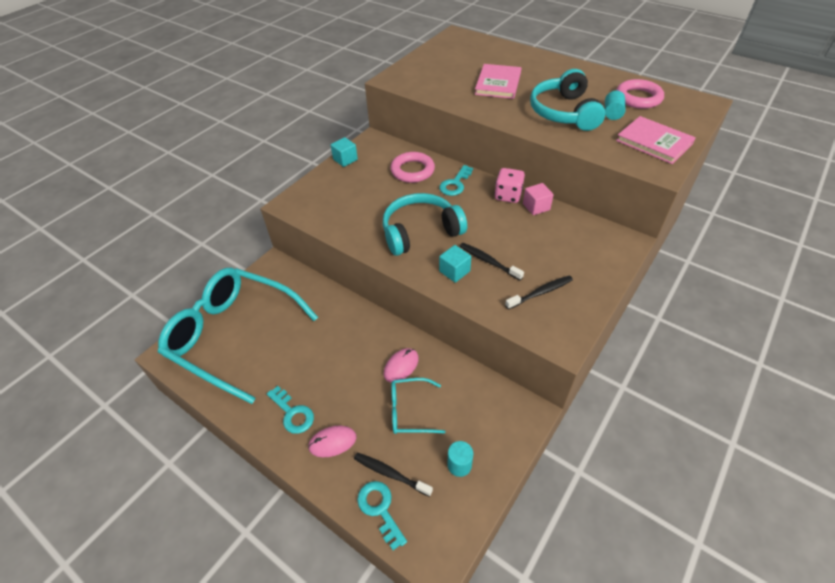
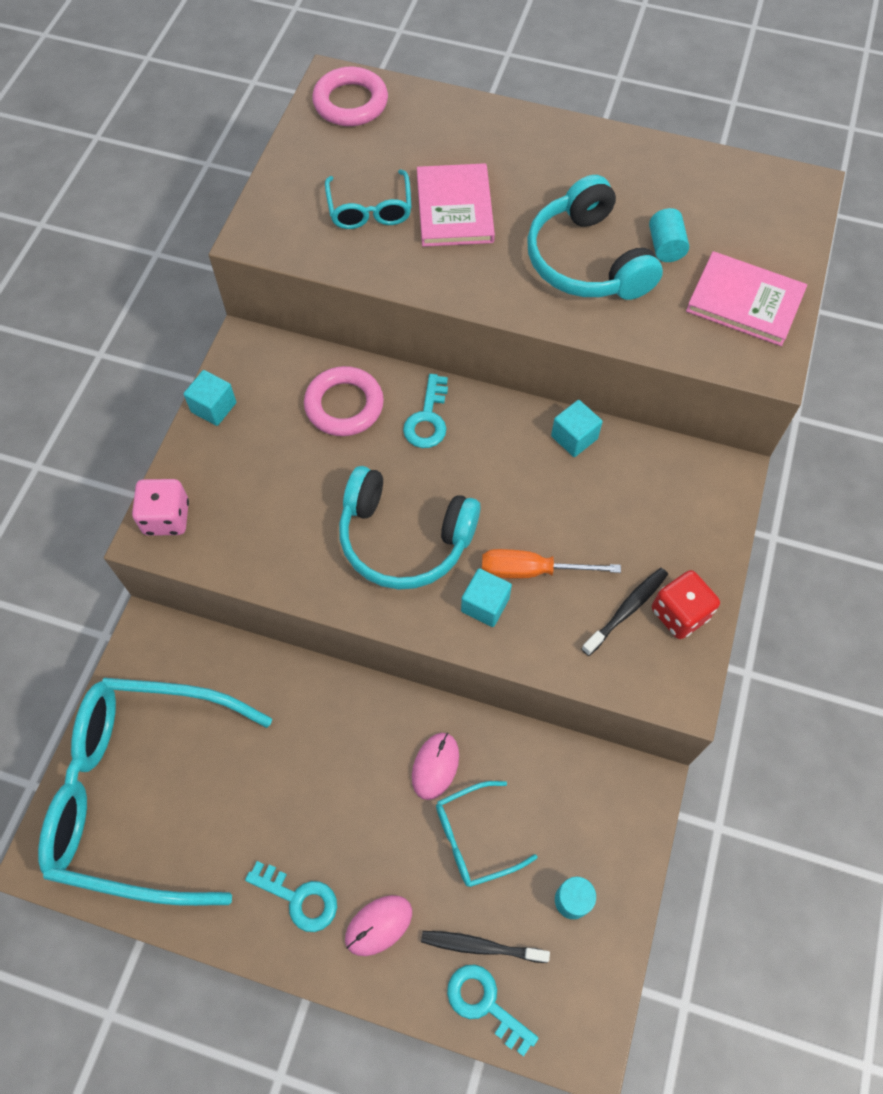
camera: 20 degrees left, 15 degrees up
turquoise headphones [383,193,467,256] -> turquoise headphones turned 120 degrees counterclockwise [339,466,481,590]
black toothbrush [459,243,524,280] -> orange screwdriver [482,549,621,579]
pink dice [494,168,525,203] -> pink dice moved to [132,479,189,536]
pink cube [523,183,554,215] -> turquoise cube [551,400,603,457]
pink ring [616,79,664,109] -> pink ring moved to [312,67,388,126]
none -> turquoise glasses [325,170,412,229]
none -> red dice [652,570,720,639]

